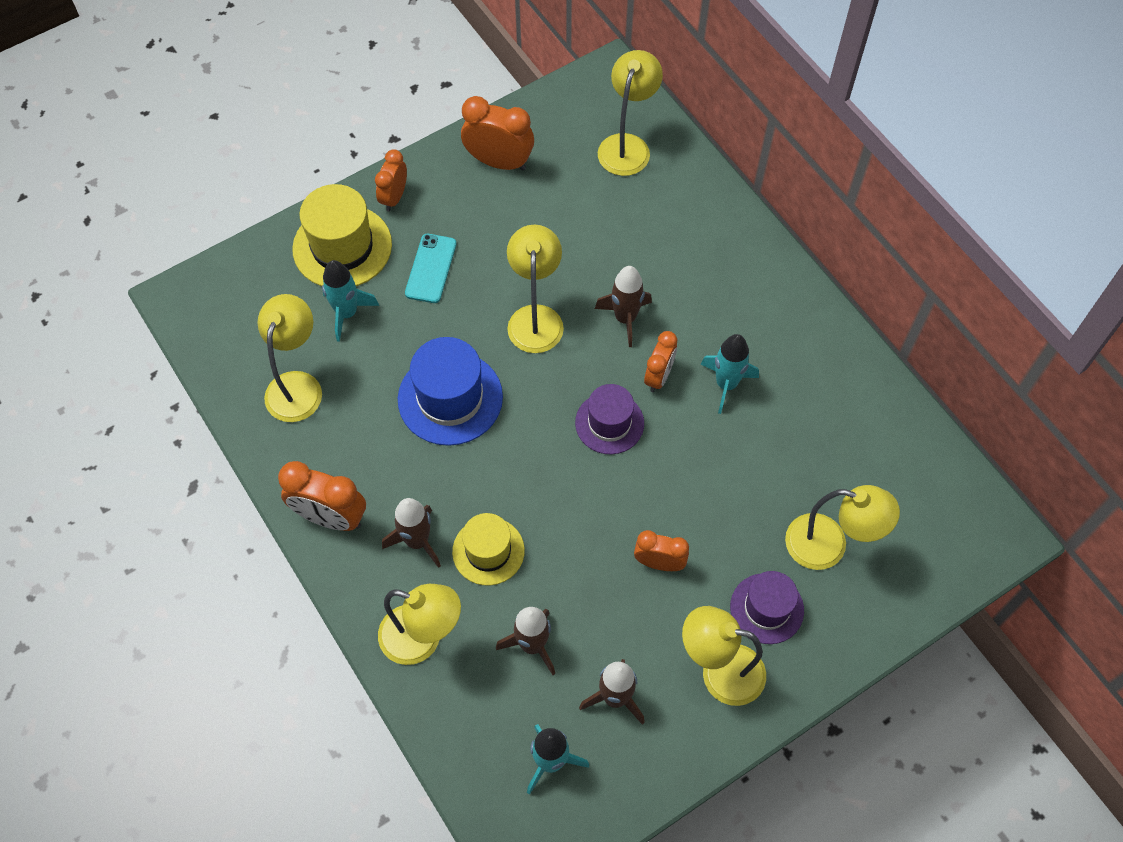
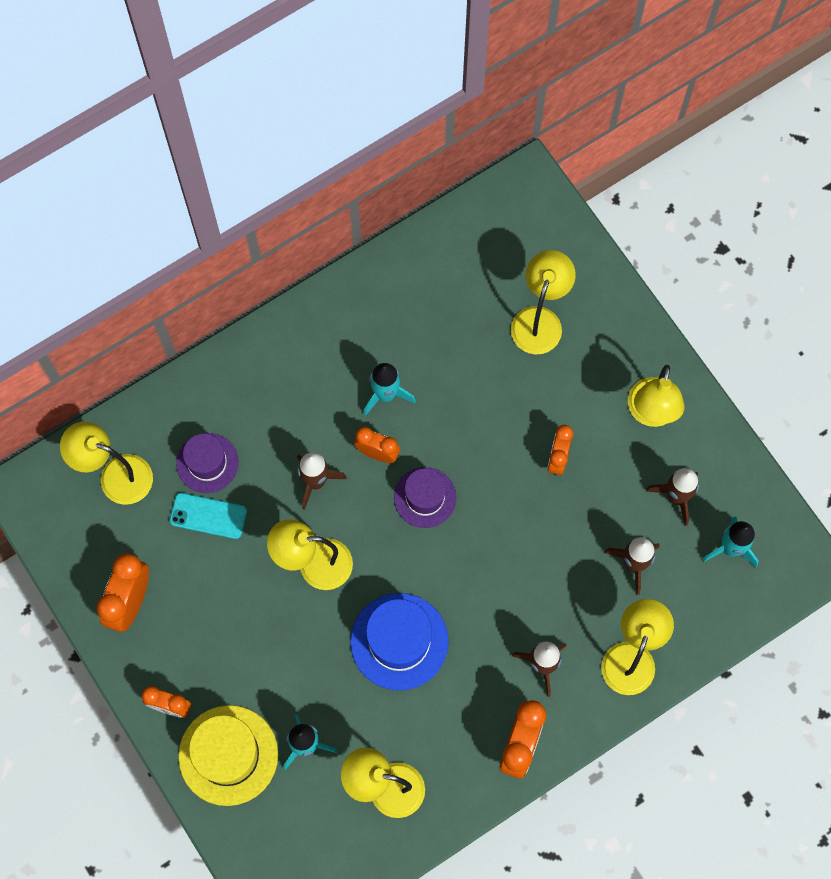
camera: 90 degrees left, 10 degrees up
turquoise phone [405,234,457,303] -> turquoise phone moved to [170,493,247,539]
yellow hat [452,513,525,585] -> none
purple hat [730,571,804,644] -> purple hat moved to [176,433,239,493]

